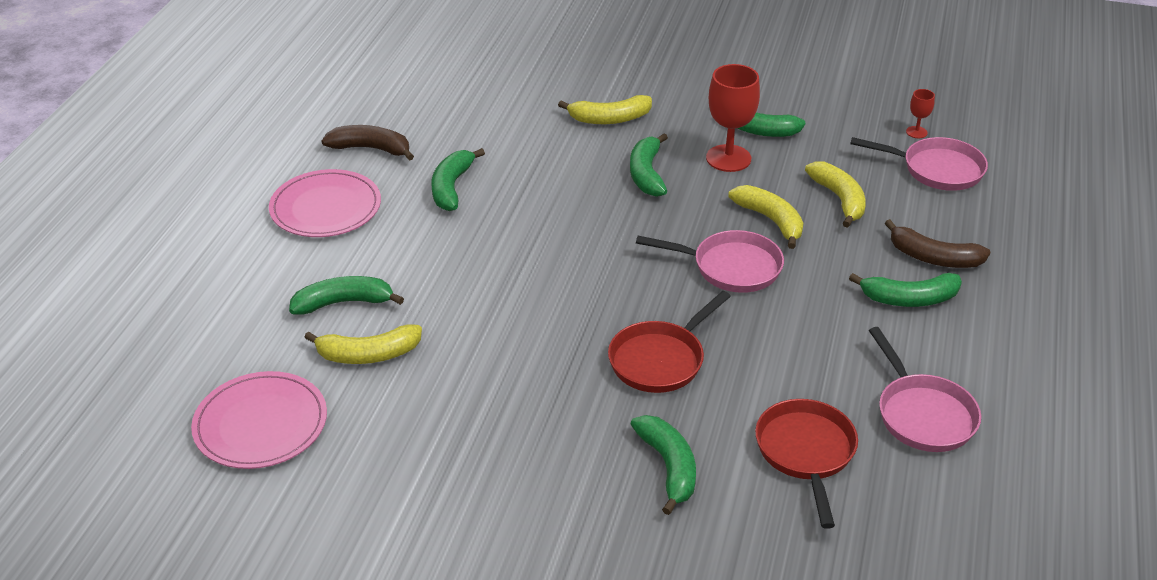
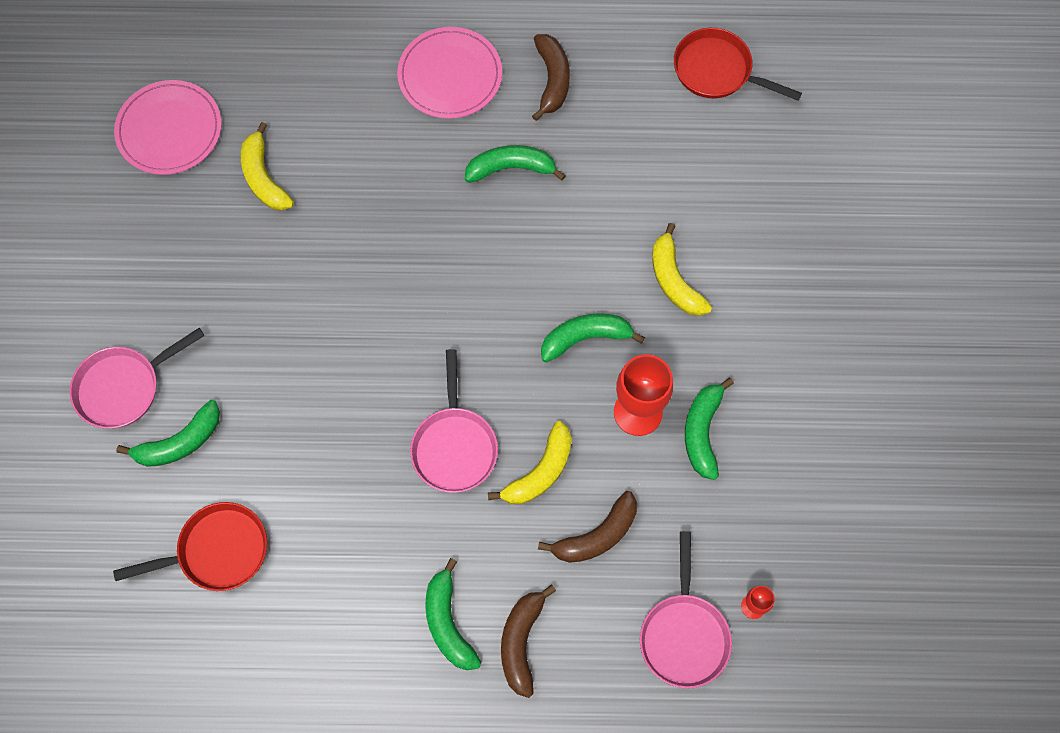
camera: 75 degrees right, 30 degrees up
green banana [289,276,404,315] -> none
red pan [608,291,731,393] -> red pan moved to [674,28,802,101]
yellow banana [805,161,866,228] -> brown banana [538,491,637,563]
pink pan [869,327,981,452] -> pink pan moved to [70,328,205,429]

